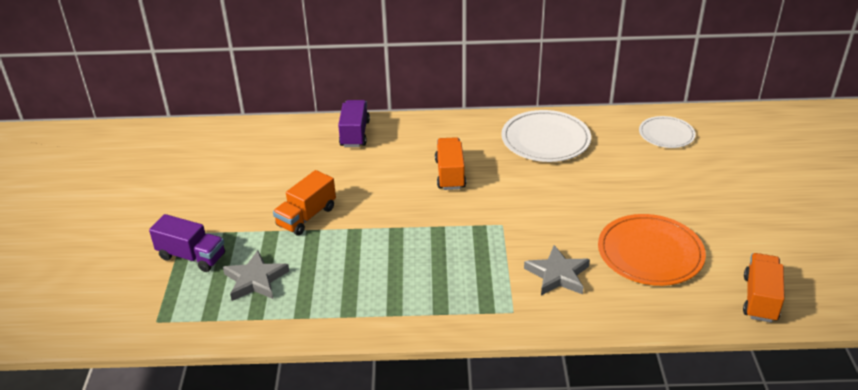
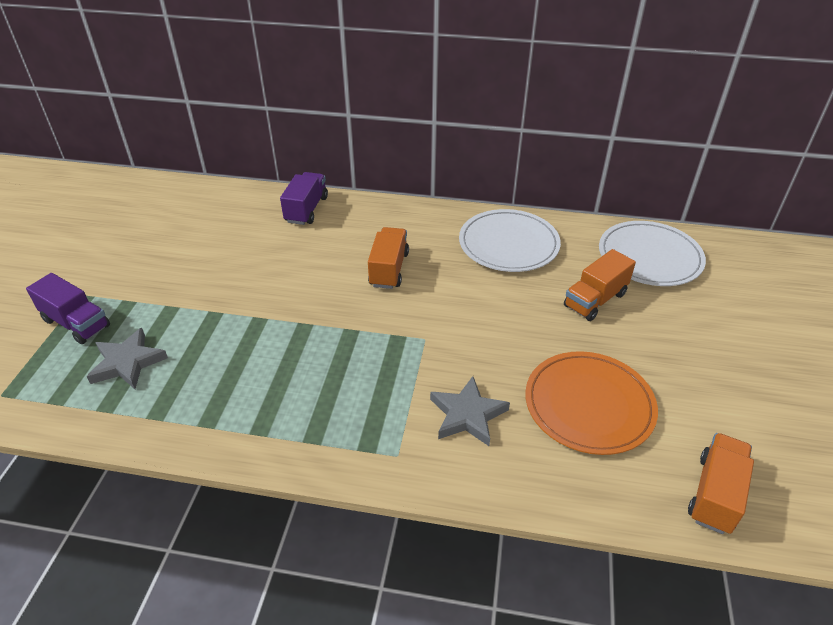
camera: 10 degrees right, 5 degrees up
orange truck [273,170,336,236] -> orange truck moved to [564,249,636,321]
white plate [639,116,696,148] -> white plate [599,221,706,286], size x1.61

